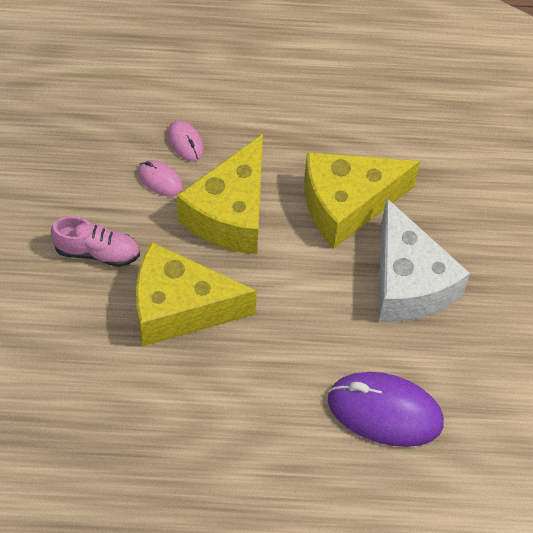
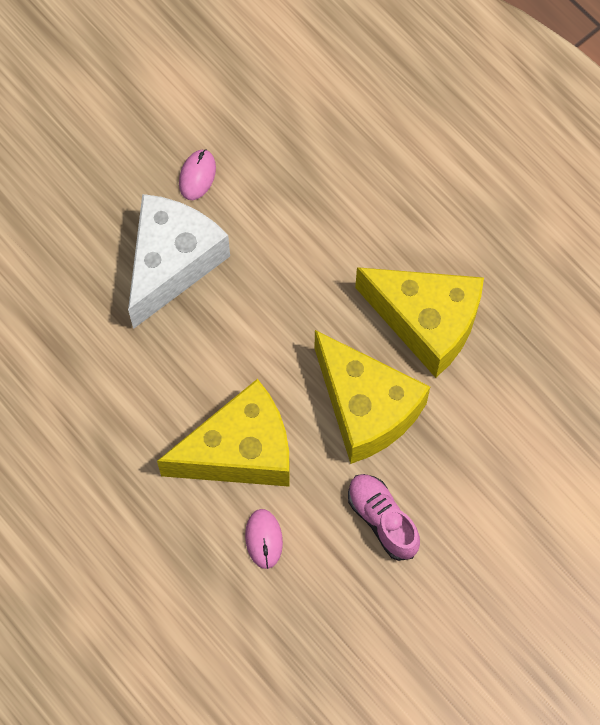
camera: 130 degrees left, 10 degrees up
pink mouse [168,120,204,162] -> pink mouse moved to [179,149,216,200]
yellow cheese [304,152,420,248] -> yellow cheese moved to [355,267,484,378]
purple mouse [328,372,444,447] -> none

